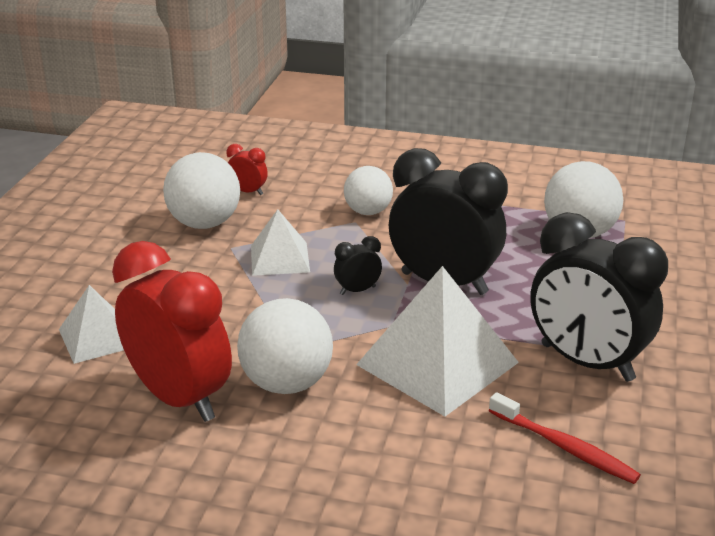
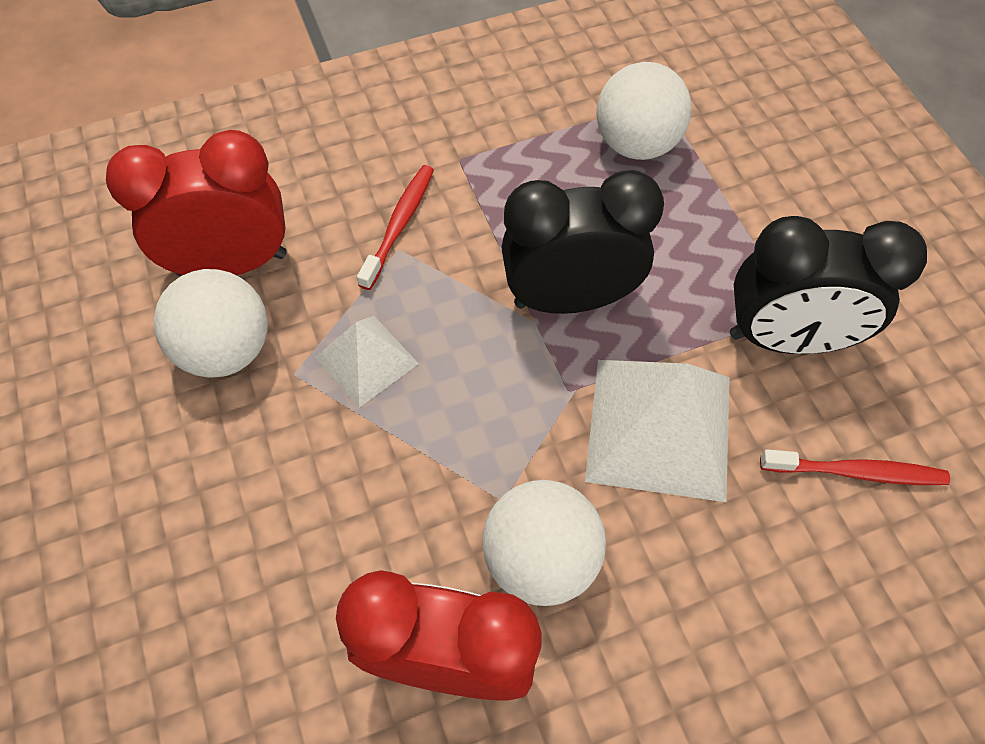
camera: 35 degrees left, 30 degrees up
white pyramid [59,285,124,364] -> none
red clock [226,144,268,195] -> red clock [106,130,287,276], size x2.41
black clock [334,236,382,295] -> none
white ball [344,166,393,215] -> red toothbrush [357,165,434,290]

